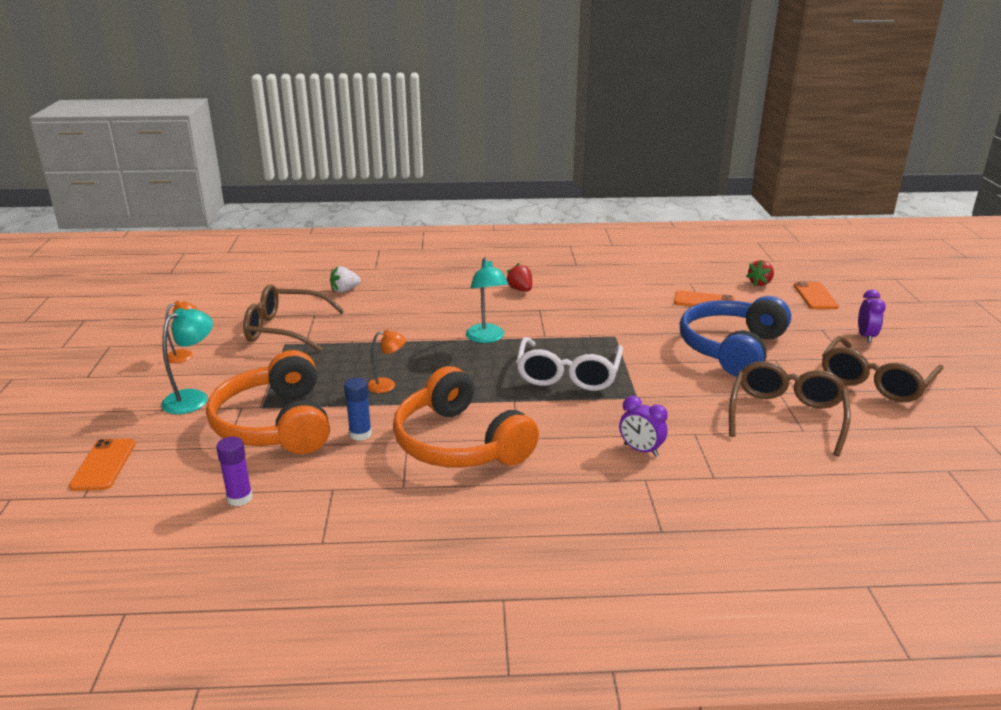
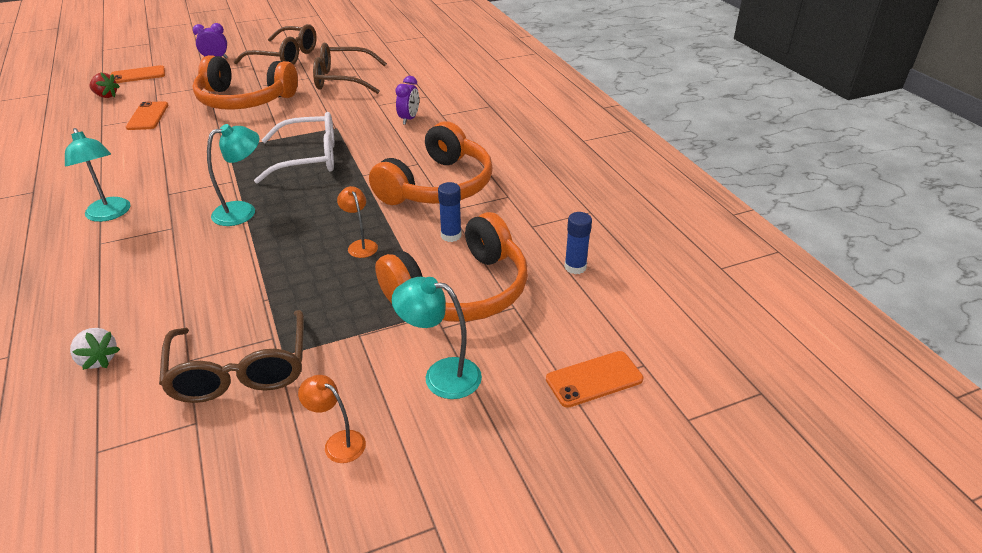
camera: 110 degrees left, 10 degrees up
purple glue stick [216,437,253,506] -> blue glue stick [564,212,592,274]
red strawberry [506,263,532,292] -> turquoise lamp [65,128,131,222]
blue headphones [680,296,791,377] -> orange headphones [193,55,298,110]

